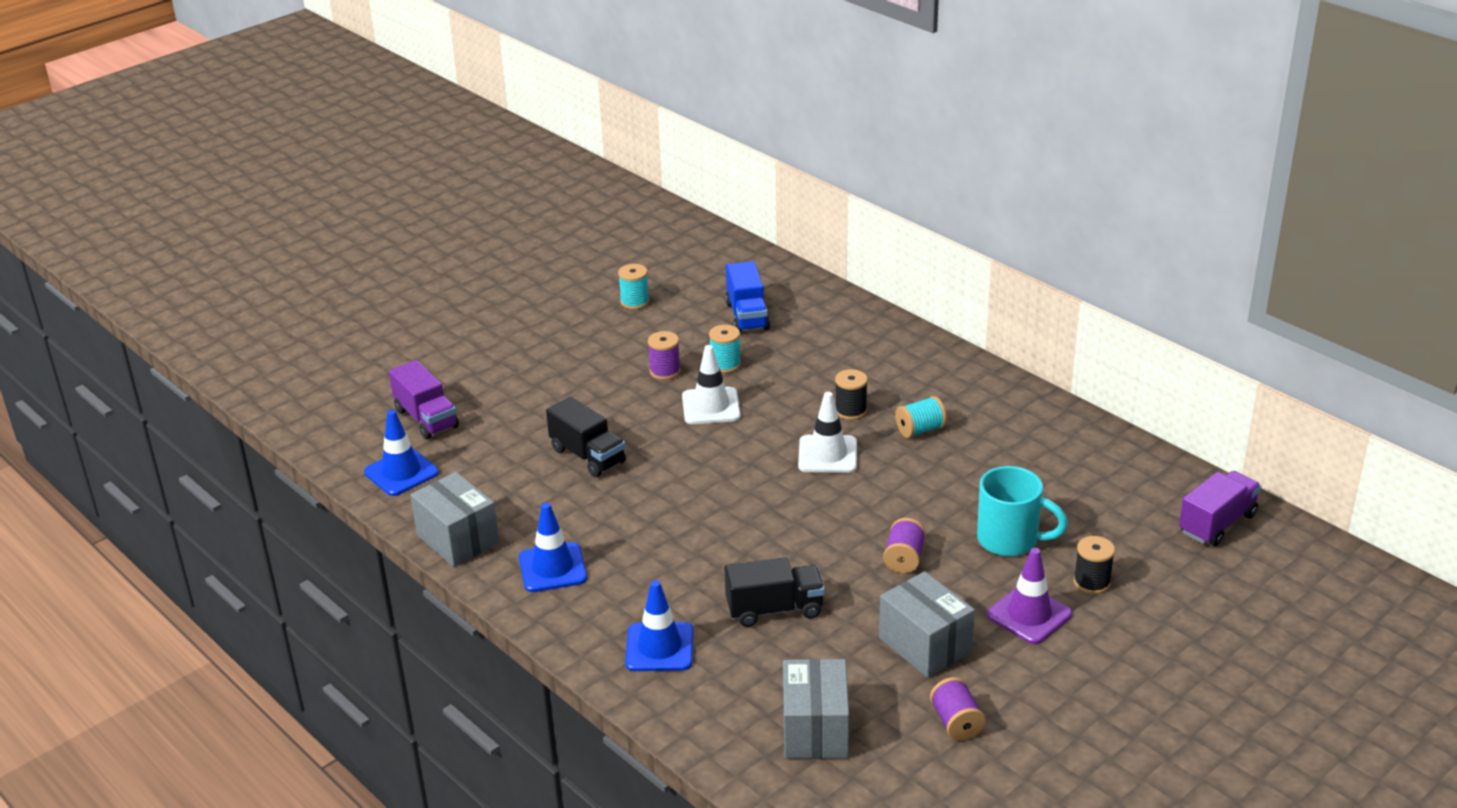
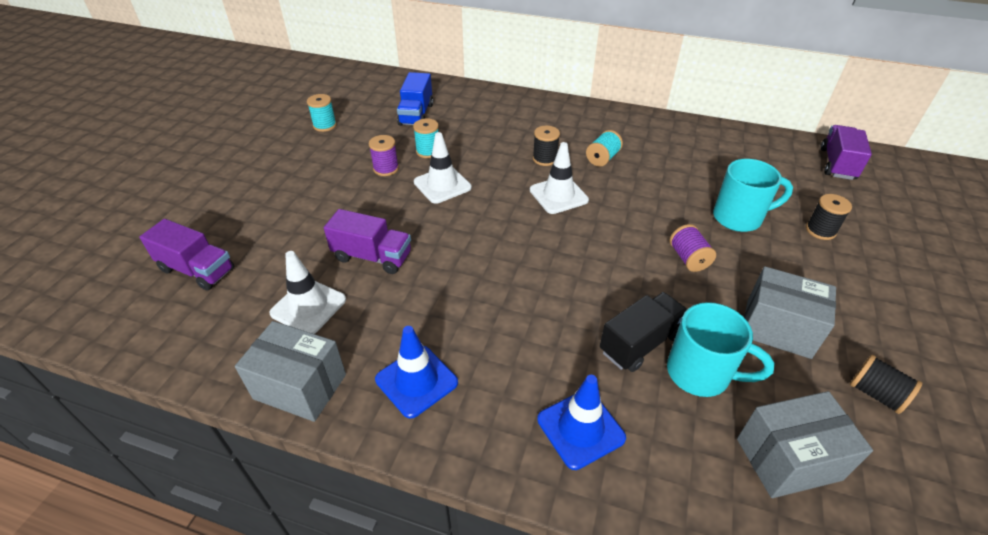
camera: 30 degrees left, 10 degrees up
blue traffic cone [364,410,439,496] -> none
black truck [546,397,626,477] -> purple truck [324,209,411,274]
blue truck [725,261,770,333] -> blue truck turned 45 degrees clockwise [397,72,433,126]
grey box [783,659,849,759] -> grey box turned 75 degrees counterclockwise [737,391,873,498]
purple spool [930,677,986,741] -> black spool [850,355,922,414]
purple traffic cone [987,548,1072,644] -> none
none -> white traffic cone [269,251,346,334]
none -> turquoise mug [667,302,775,397]

